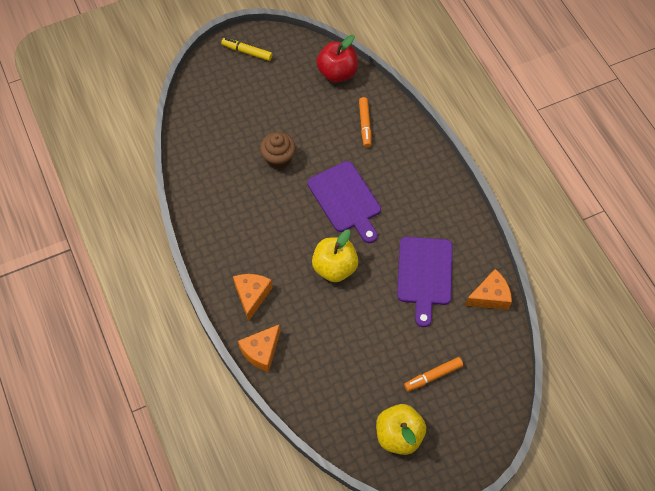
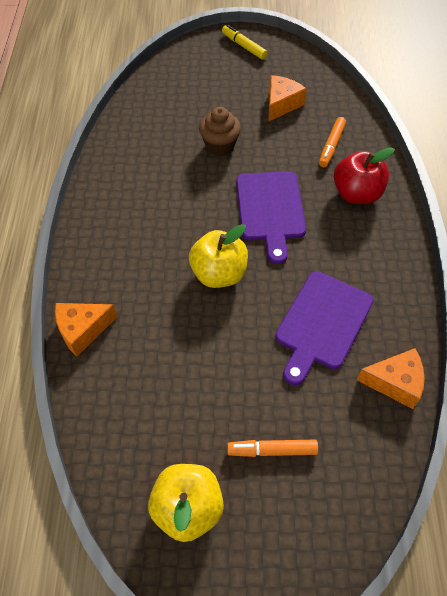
camera: 25 degrees right, 5 degrees down
orange cheese [233,274,273,321] -> orange cheese moved to [268,75,307,122]
red apple [316,35,358,82] -> red apple moved to [334,147,395,204]

